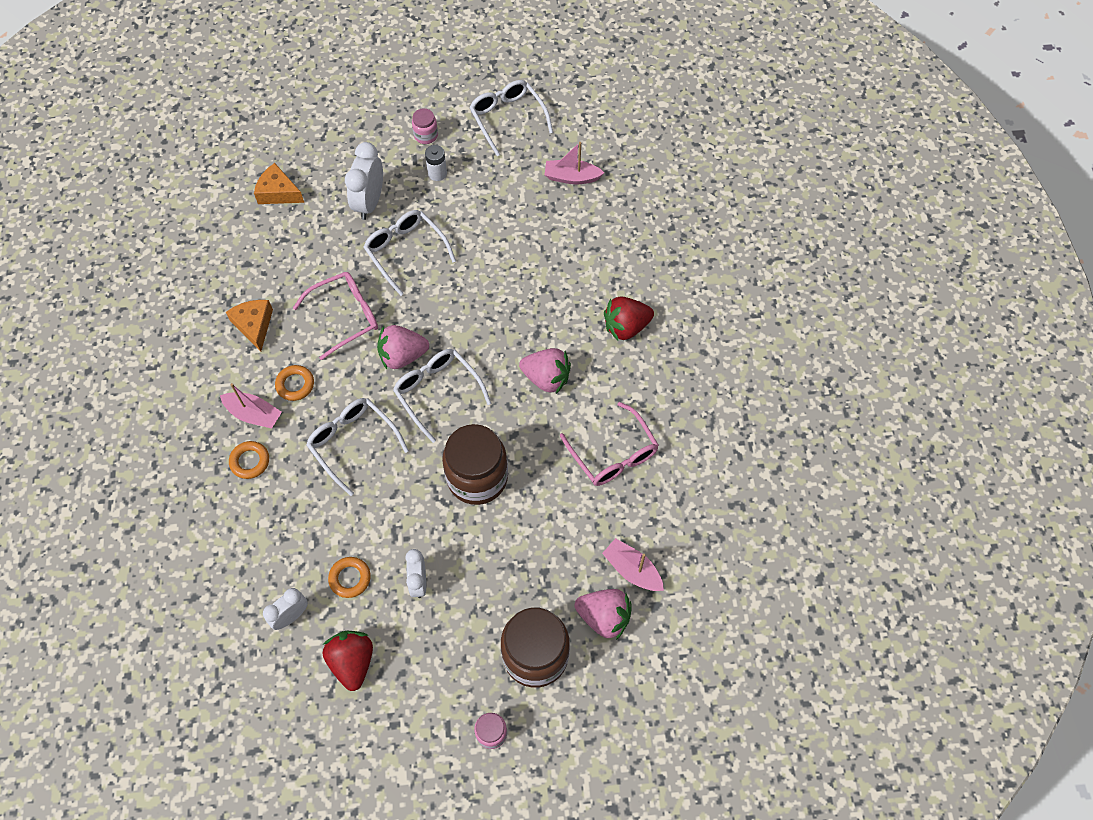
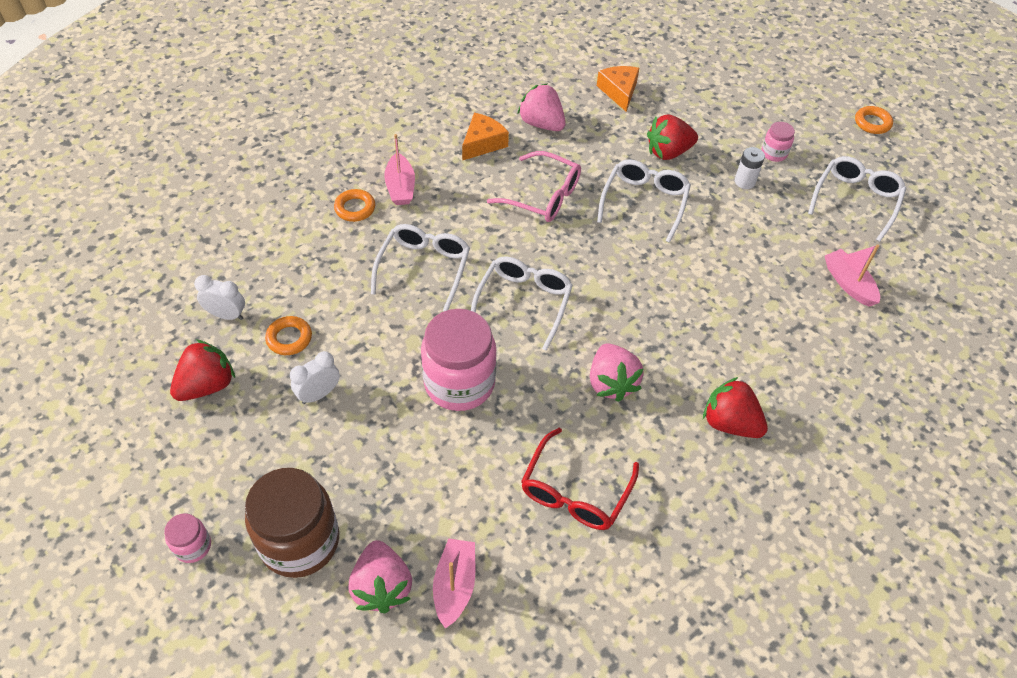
camera: 55 degrees right, 10 degrees down
orange ring [275,365,314,401] -> orange ring moved to [855,106,893,134]
white clock [345,142,383,220] -> red strawberry [647,115,698,160]
pink strawberry [377,325,429,369] -> pink strawberry moved to [517,83,566,131]
brown jar [442,424,508,505] -> pink jar [421,309,497,411]
pink glasses [560,402,659,486] -> red glasses [521,428,639,530]

